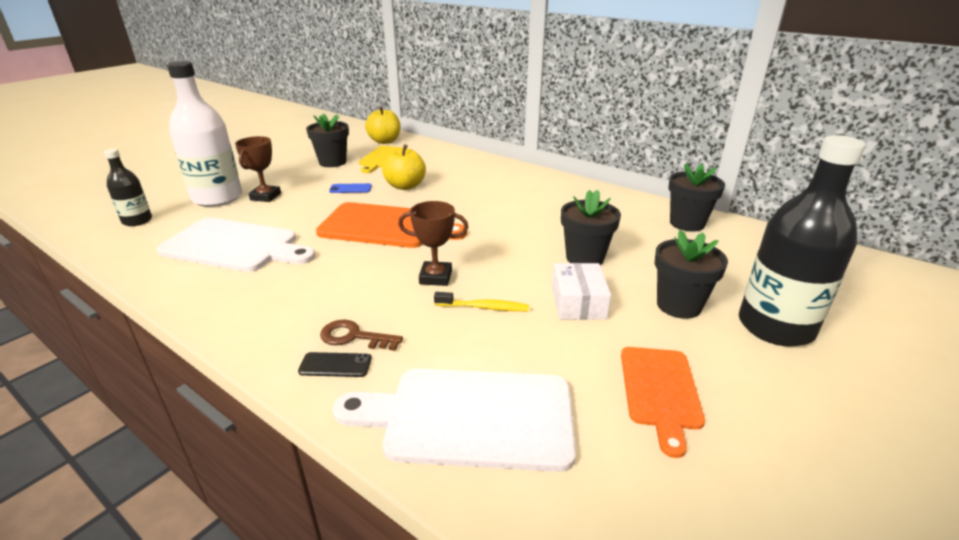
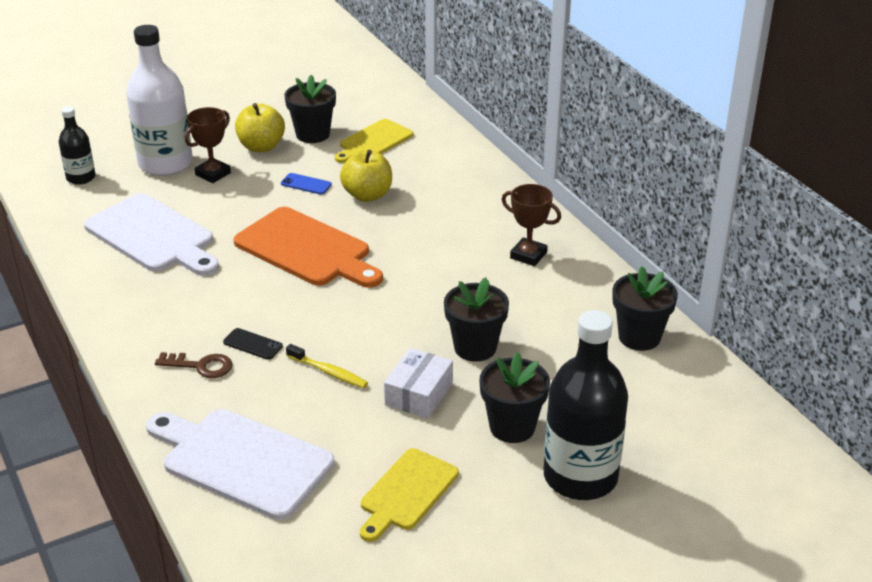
camera: 25 degrees right, 5 degrees up
black phone [298,352,372,377] -> black phone moved to [223,328,283,360]
brown key [320,320,403,351] -> brown key turned 150 degrees clockwise [155,352,232,378]
yellow apple [365,106,401,144] -> yellow apple moved to [235,103,285,152]
brown trophy [398,201,468,286] -> brown trophy moved to [502,184,561,266]
orange cutting board [621,347,705,458] -> yellow cutting board [360,448,459,542]

